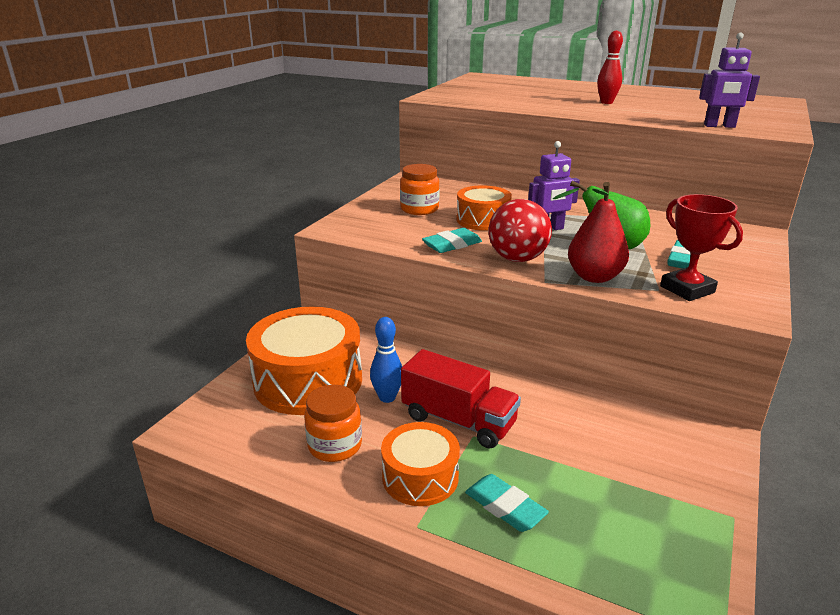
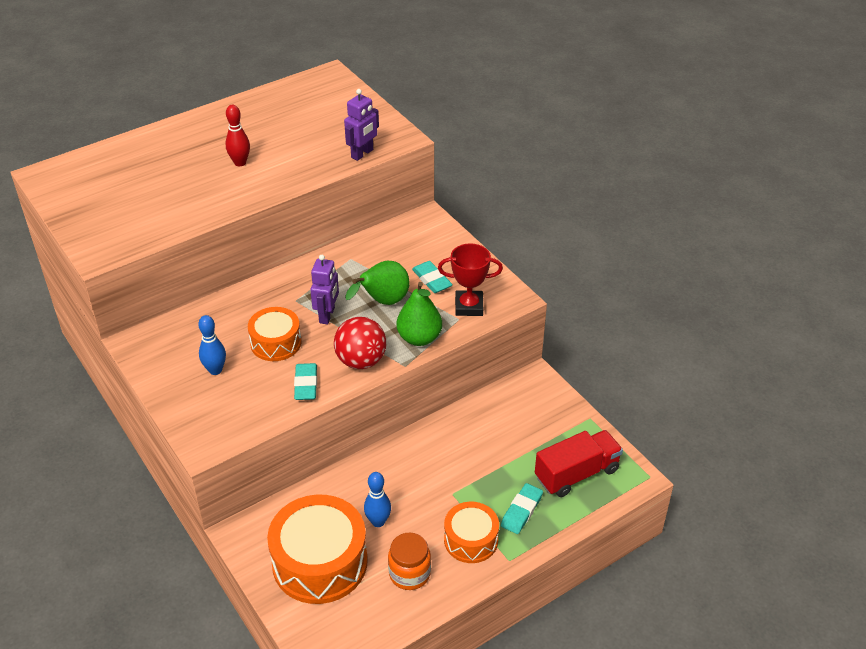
camera: 60 degrees left, 15 degrees up
orange jar [400,164,439,215] -> blue bowling pin [198,315,226,375]
red truck [401,349,521,449] -> red truck moved to [535,430,623,497]
turquoise eraser [465,474,549,532] -> turquoise eraser turned 45 degrees counterclockwise [501,483,543,534]
red pear [568,182,629,283] -> green pear [396,282,442,346]

